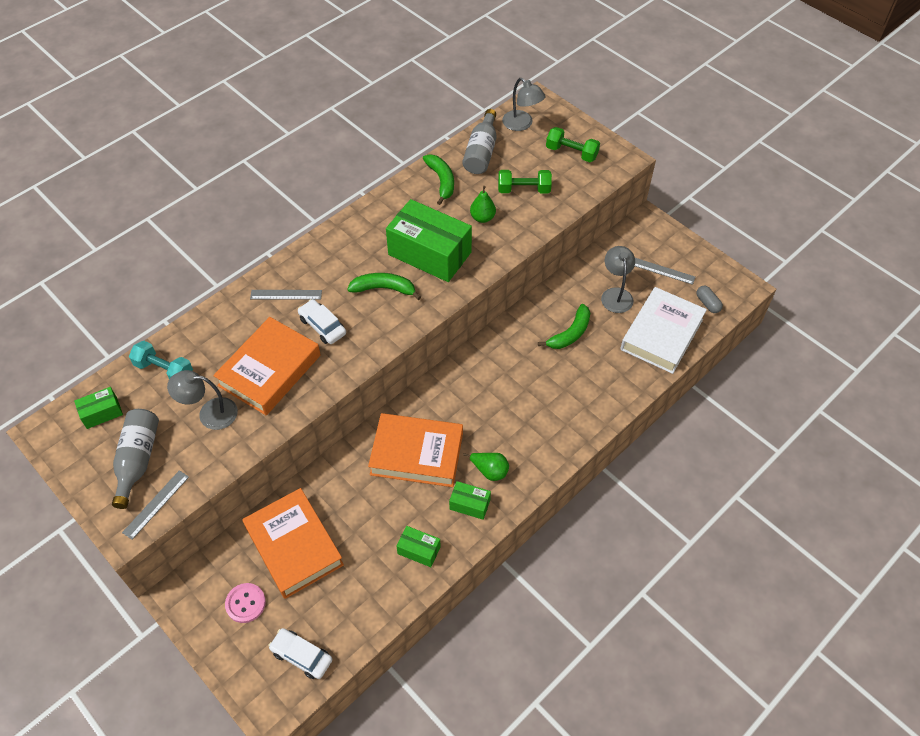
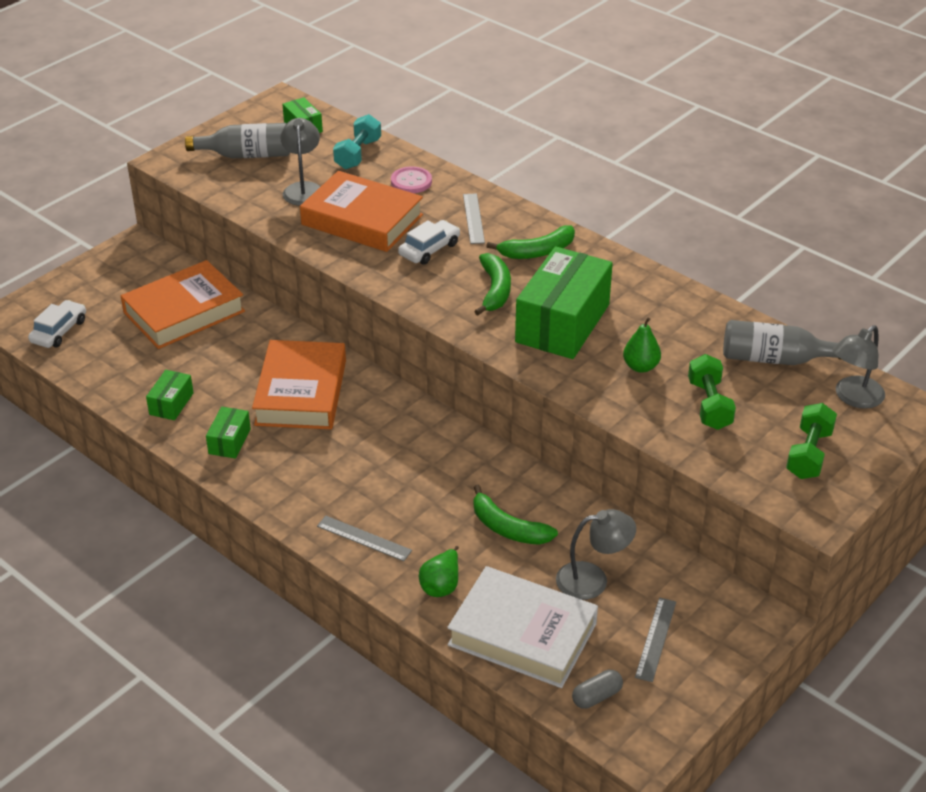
camera: 85 degrees right, 15 degrees down
grey ruler [122,470,189,540] -> grey ruler moved to [317,516,412,561]
pink button [225,583,266,623] -> pink button moved to [391,166,432,193]
green banana [423,154,454,205] -> green banana moved to [486,225,575,259]
green pear [463,453,509,481] -> green pear moved to [419,546,459,597]

